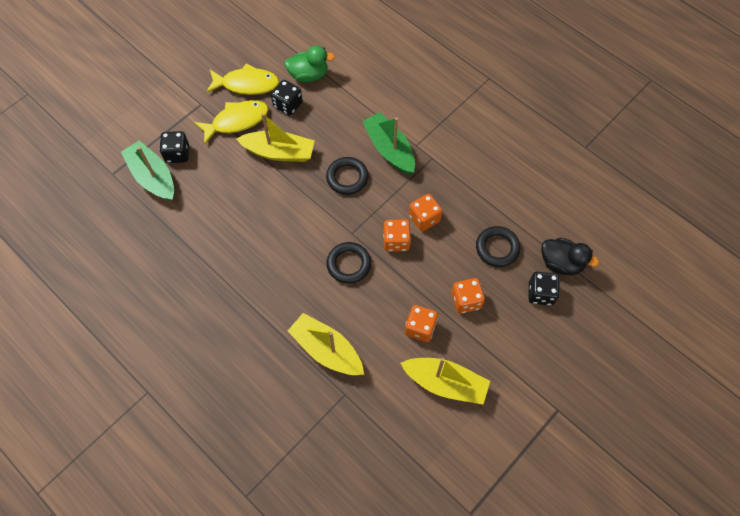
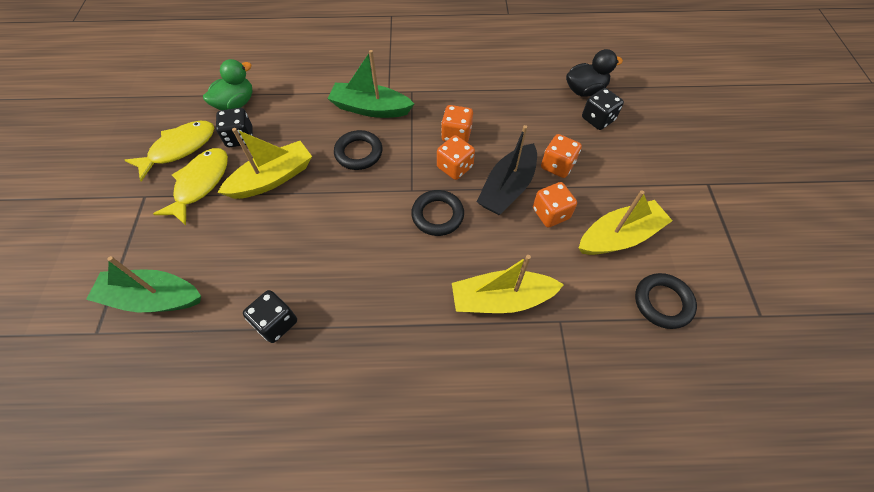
camera: 45 degrees left, 5 degrees down
black dice [160,131,189,163] -> black dice moved to [243,290,297,343]
black ring [476,226,520,267] -> black ring moved to [635,273,697,329]
none -> black boat [477,125,537,215]

